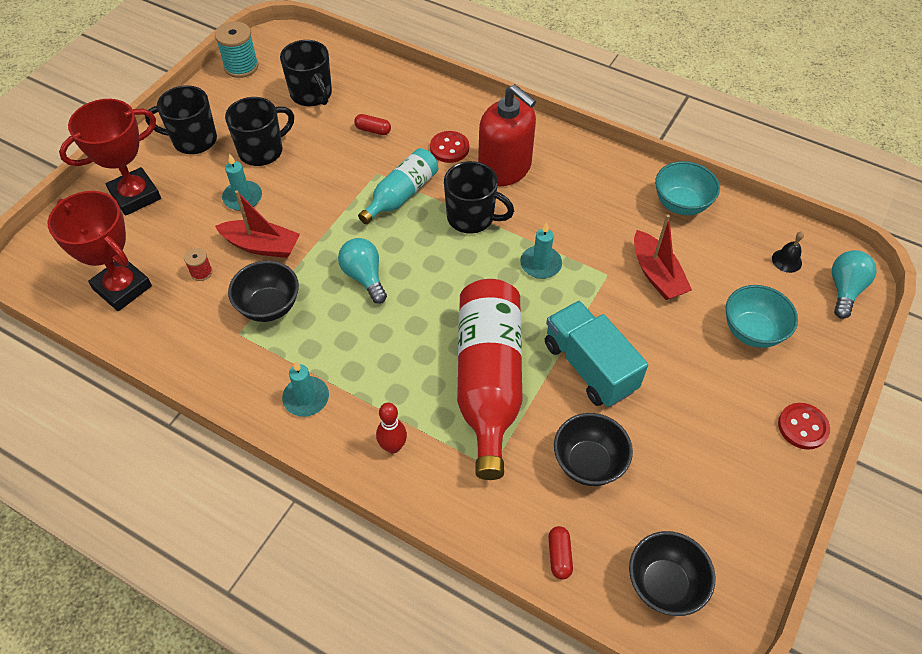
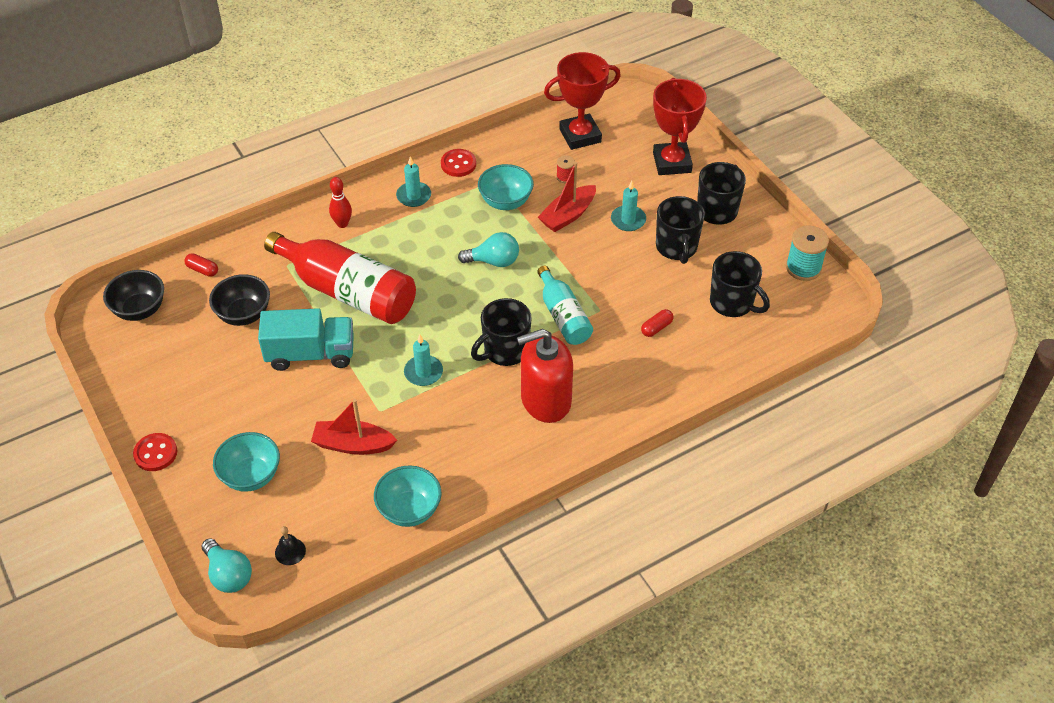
camera: 120 degrees right, 5 degrees down
black bowl [228,261,299,322] -> turquoise bowl [478,164,534,210]
black mug [280,40,332,106] -> black mug turned 135 degrees counterclockwise [710,251,770,317]
red button [430,131,469,163] -> red button moved to [441,149,476,177]

